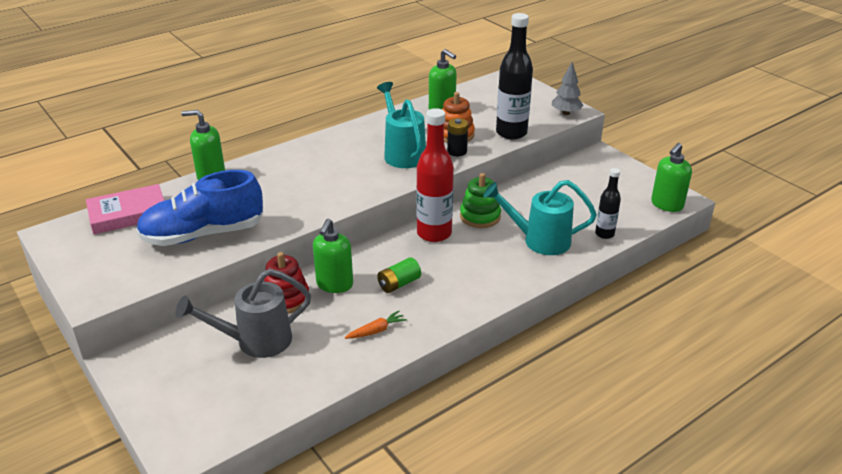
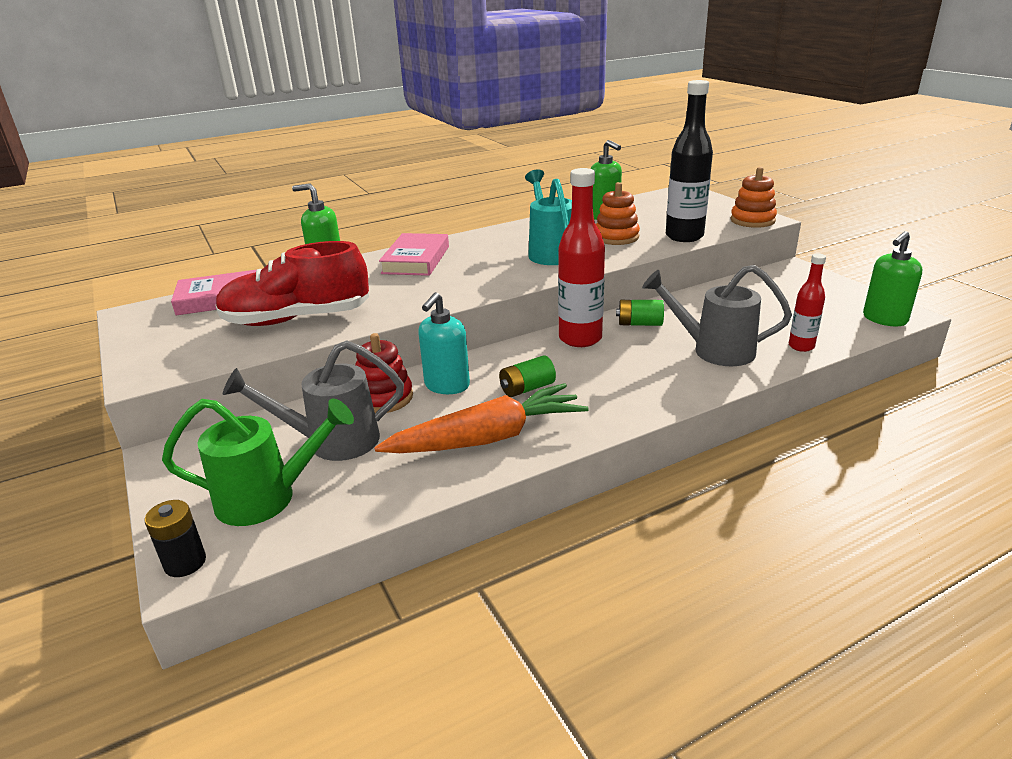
camera: 10 degrees right, 5 degrees down
blue shoe [136,170,263,246] -> red shoe [215,241,369,326]
green soap dispenser [313,219,353,293] -> turquoise soap dispenser [418,292,470,394]
orange carrot [345,310,407,339] -> orange carrot [374,383,588,453], size x2.46
black battery [447,118,468,156] -> black battery moved to [144,500,206,577]
green stacking toy [460,173,501,228] -> green battery [616,300,664,326]
turquoise watering can [483,180,597,255] -> grey watering can [642,265,792,366]
grey tree [552,62,584,115] -> orange stacking toy [730,167,777,228]
black bottle [595,168,621,239] -> red bottle [789,253,826,352]
none -> green watering can [162,398,354,526]
none -> pink book [379,233,449,276]

